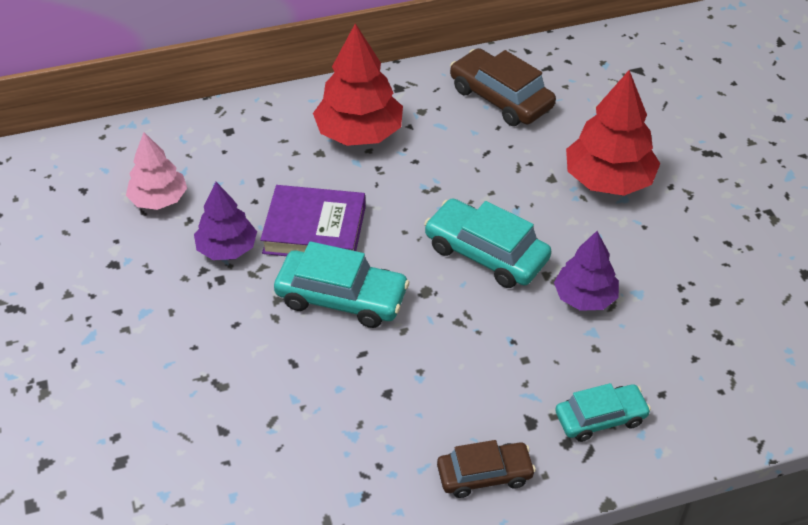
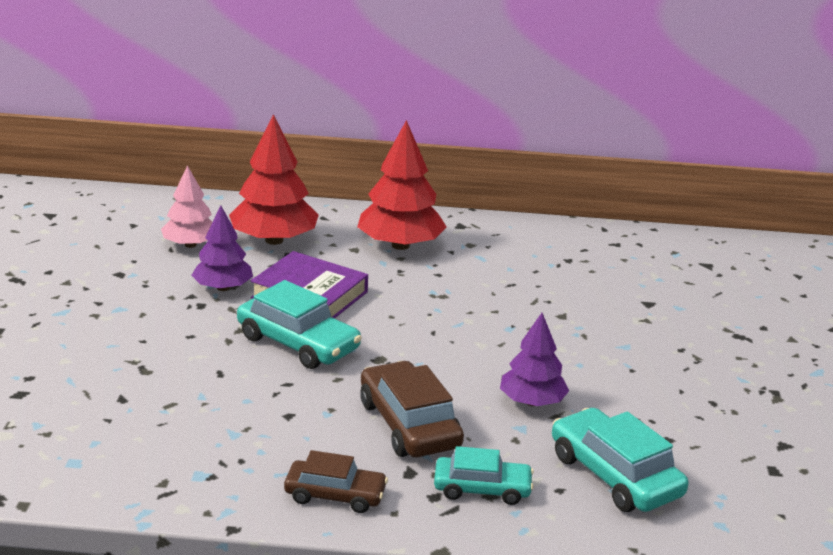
camera: 20 degrees right, 20 degrees down
turquoise car [424,198,551,288] -> turquoise car moved to [552,408,689,512]
brown car [450,48,556,126] -> brown car moved to [360,361,464,457]
red tree [566,70,661,196] -> red tree moved to [229,114,319,245]

